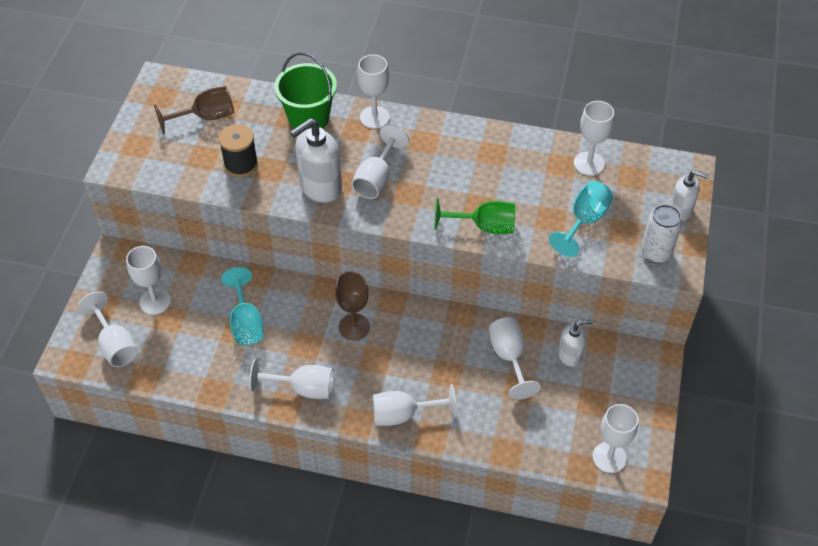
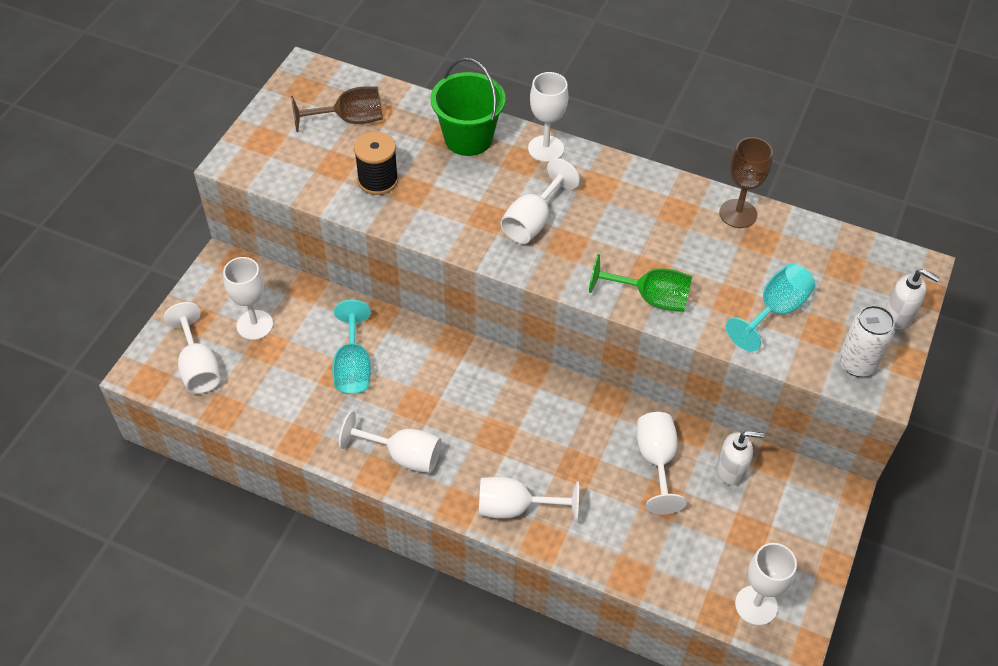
camera: 10 degrees right, 0 degrees up
white soap dispenser [290,118,342,203] -> none
brown goblet [335,271,370,340] -> brown goblet moved to [719,137,773,228]
white goblet [574,101,614,176] -> none

